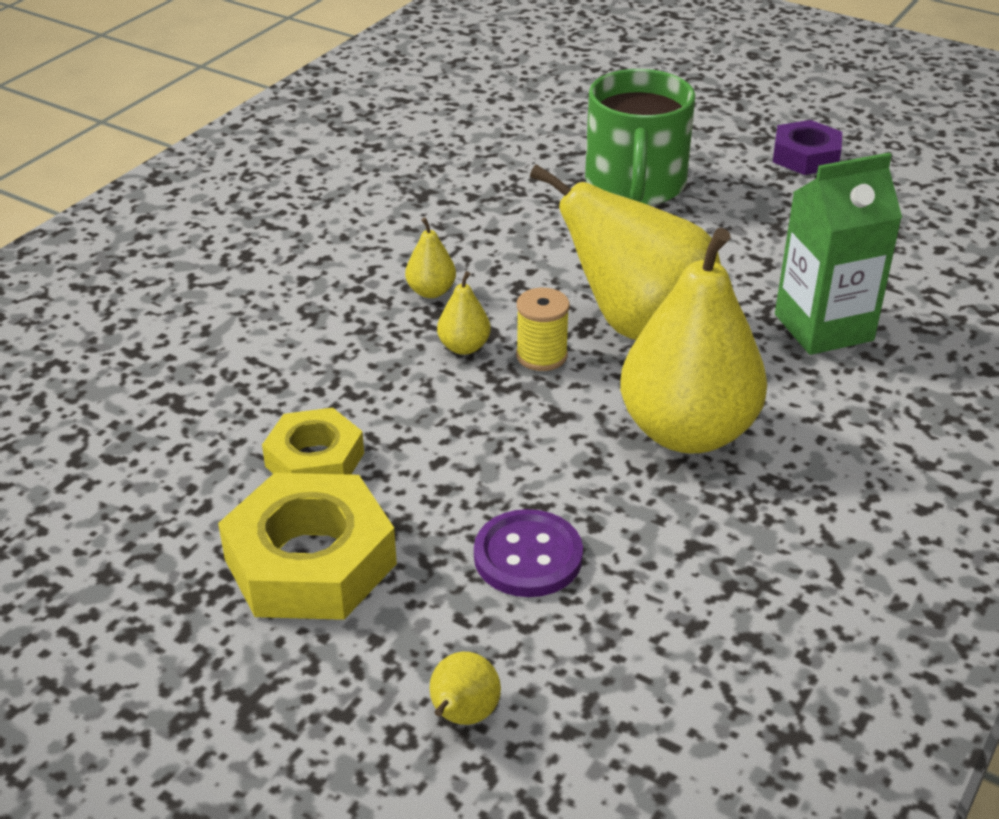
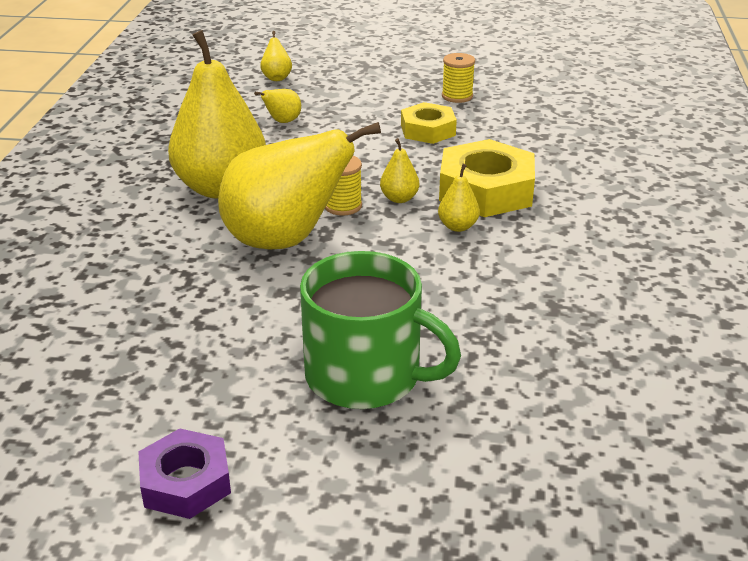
camera: 155 degrees right, 5 degrees down
yellow nut [218,473,397,620] -> yellow nut moved to [439,139,535,217]
purple button [474,509,583,597] -> yellow pear [254,89,301,123]
green mug [585,69,695,205] -> green mug turned 135 degrees clockwise [300,251,461,409]
green carton [775,153,902,355] -> none
none -> yellow spool [442,53,475,103]

